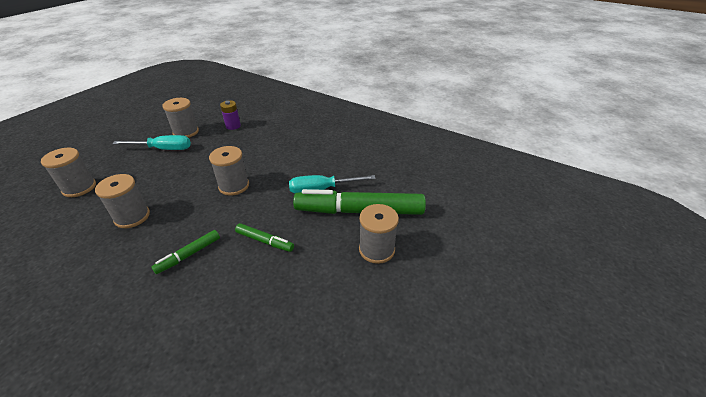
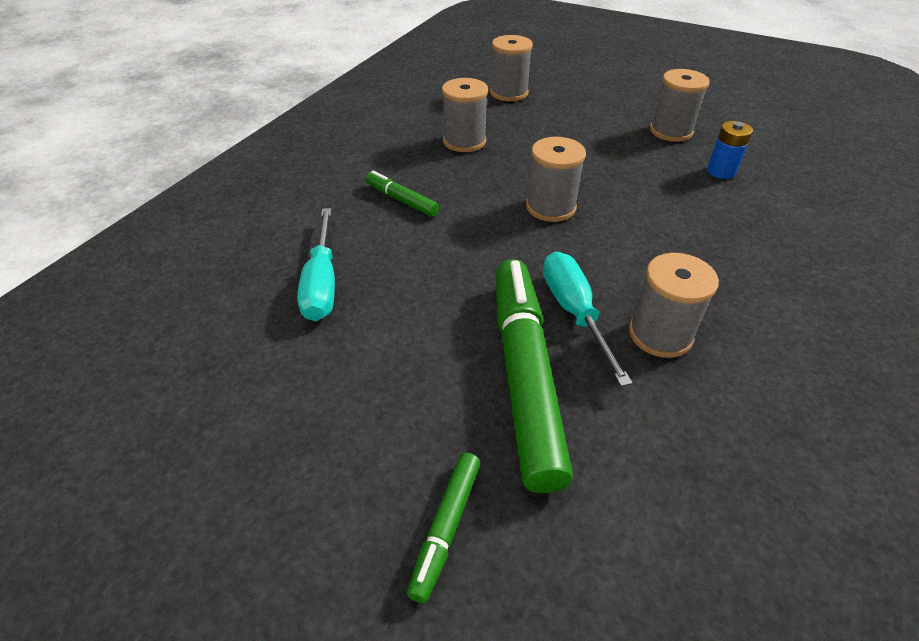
camera: 85 degrees right, 5 degrees up
turquoise screwdriver [112,135,191,150] -> turquoise screwdriver moved to [297,208,335,321]
purple battery [220,100,241,130] -> blue battery [707,121,753,179]
green marker [235,223,294,252] -> green marker moved to [407,453,480,603]
grey spool [359,204,399,264] -> grey spool moved to [629,253,719,358]

